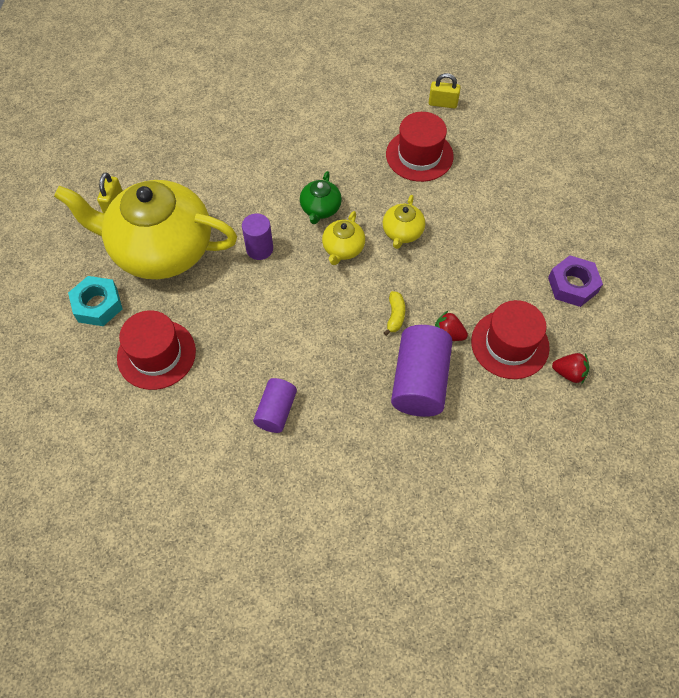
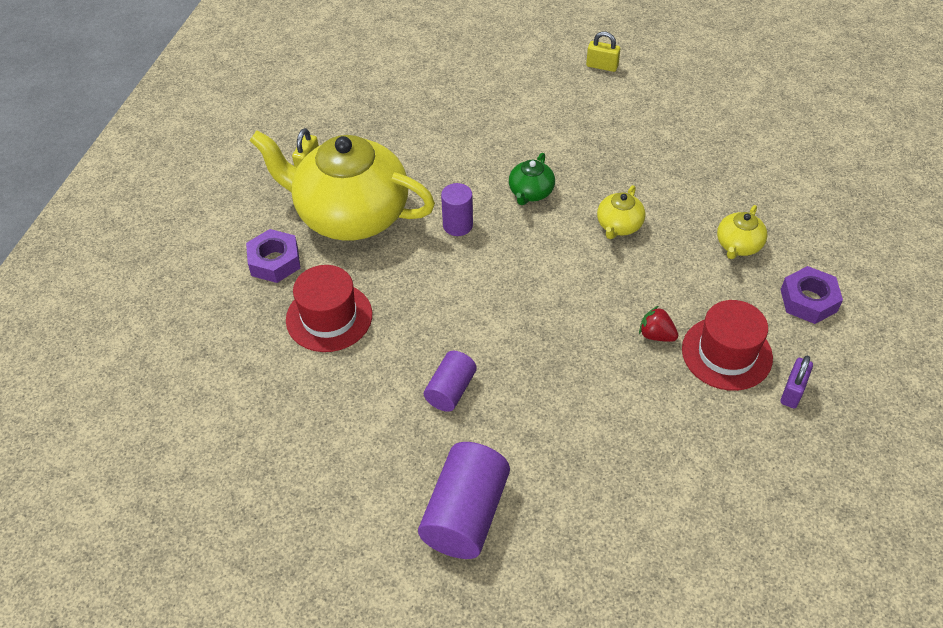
camera: 10 degrees right, 10 degrees down
turquoise nut [68,276,123,326] -> purple nut [246,229,300,283]
yellow teapot [322,211,365,265] -> yellow teapot moved to [717,205,767,259]
yellow banana [384,291,405,336] -> none
red hat [386,112,454,182] -> none
purple cylinder [391,325,453,417] -> purple cylinder moved to [418,442,510,559]
yellow padlock [429,73,461,109] -> yellow padlock moved to [586,32,620,72]
red strawberry [552,353,589,384] -> purple padlock [781,355,813,408]

